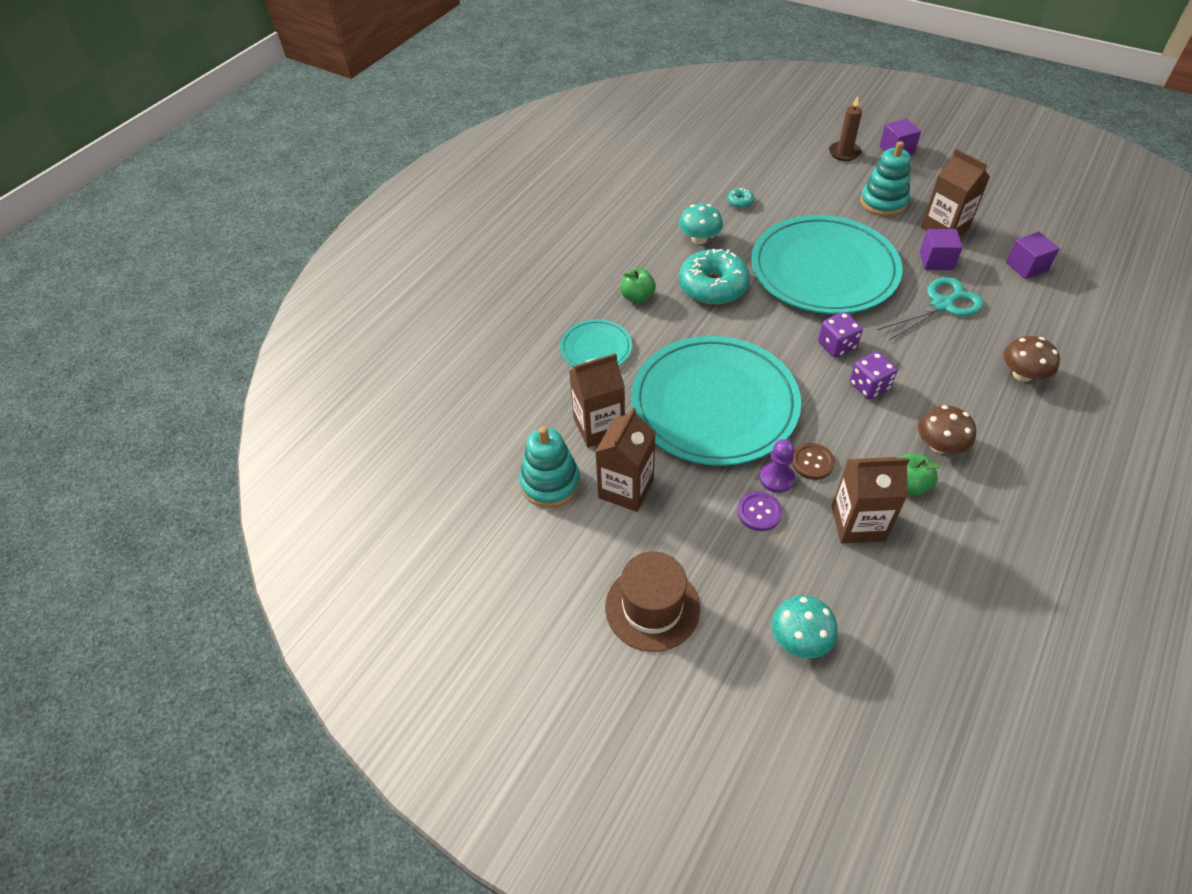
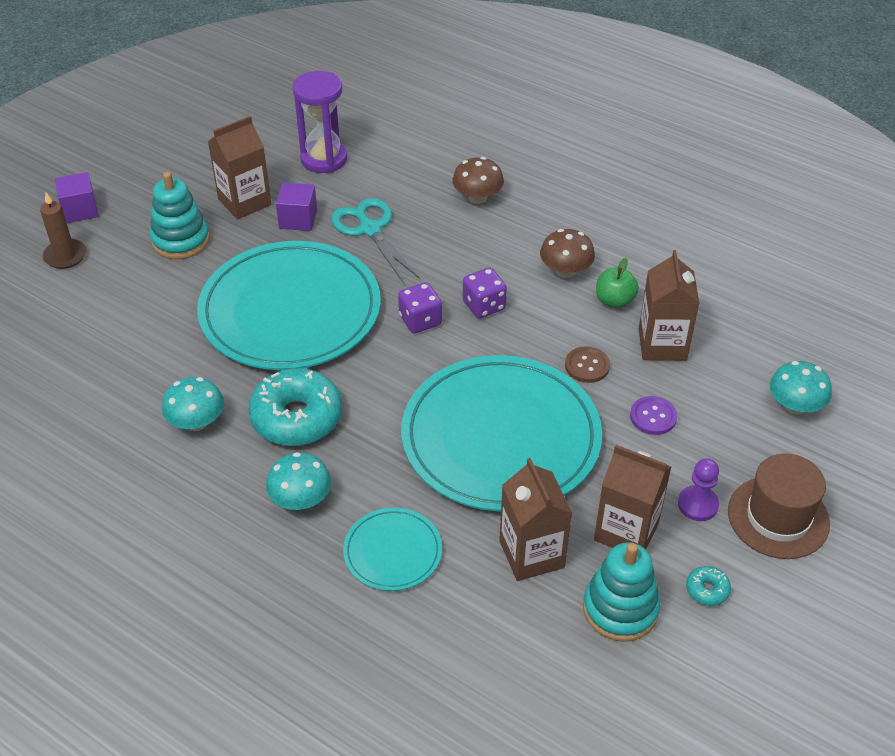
camera: 90 degrees left, 5 degrees down
green apple [620,268,656,303] -> turquoise mushroom [266,452,331,510]
turquoise donut [727,188,755,208] -> turquoise donut moved to [686,566,731,606]
purple pawn [759,439,795,493] -> purple pawn moved to [678,458,719,521]
purple cube [1006,232,1060,279] -> purple hourglass [293,71,347,173]

